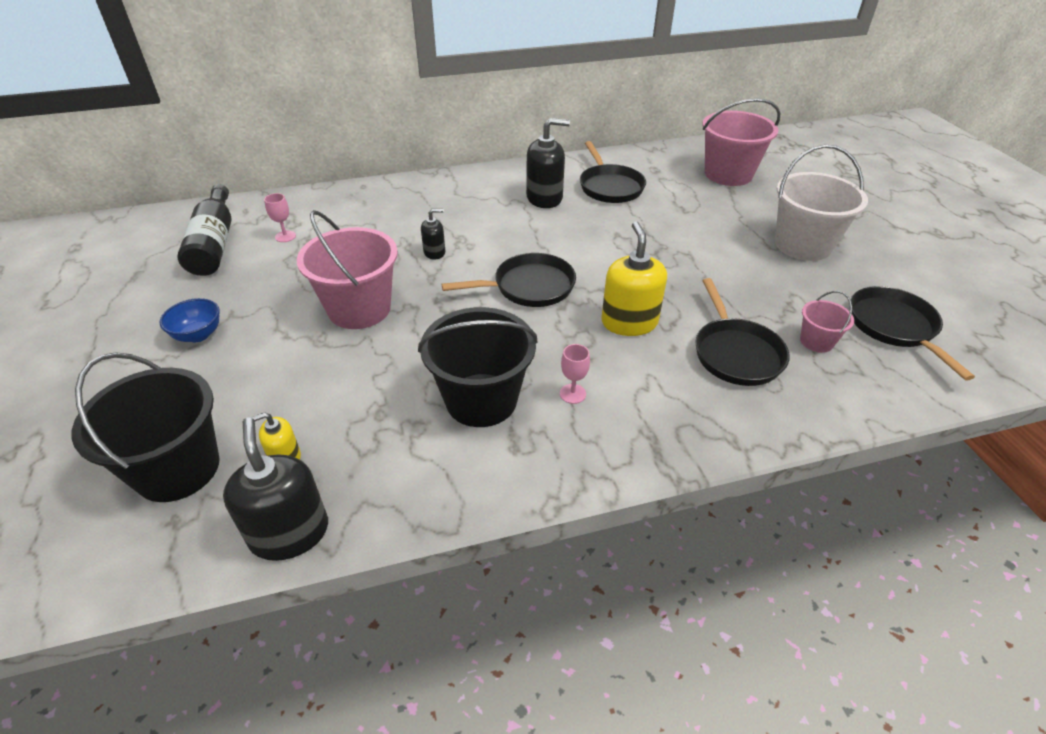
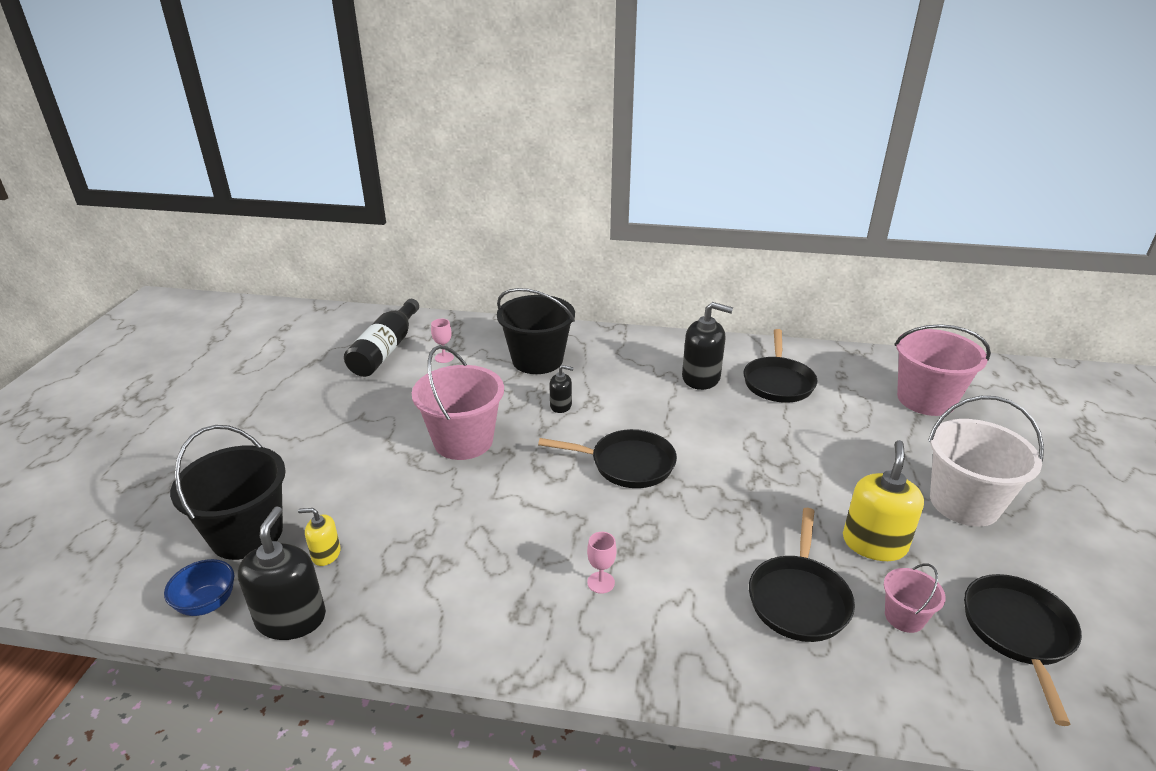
camera: 25 degrees right, 10 degrees down
blue bowl [159,298,220,342] -> blue bowl moved to [164,559,234,616]
black bucket [418,307,538,427] -> black bucket moved to [497,288,575,374]
yellow soap dispenser [601,222,667,336] -> yellow soap dispenser moved to [843,440,924,561]

